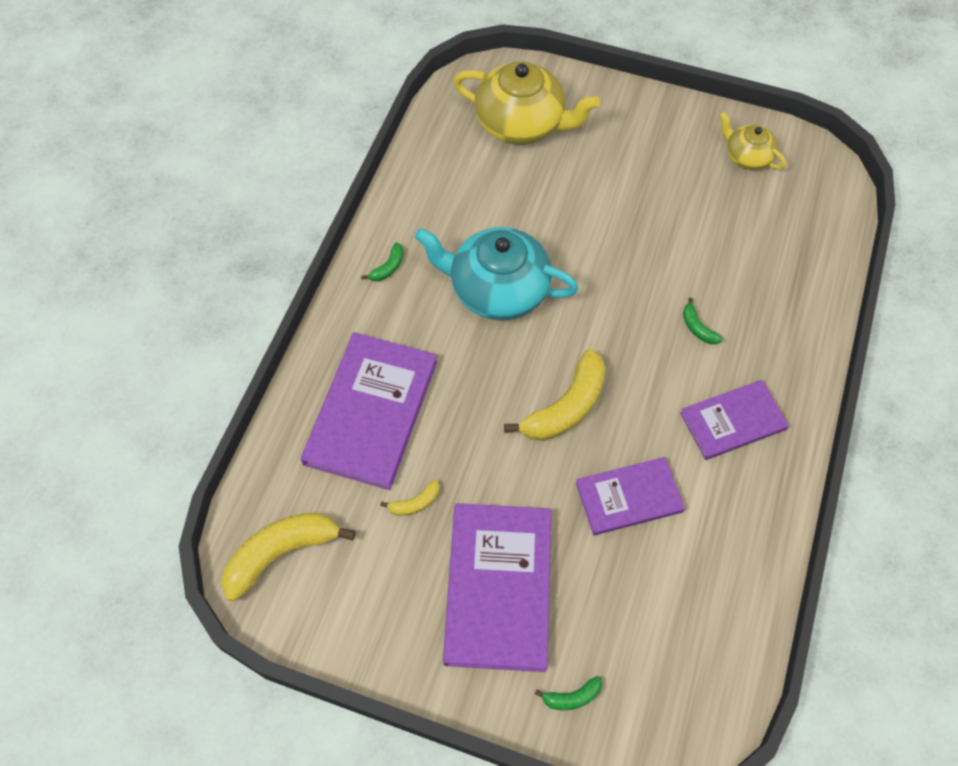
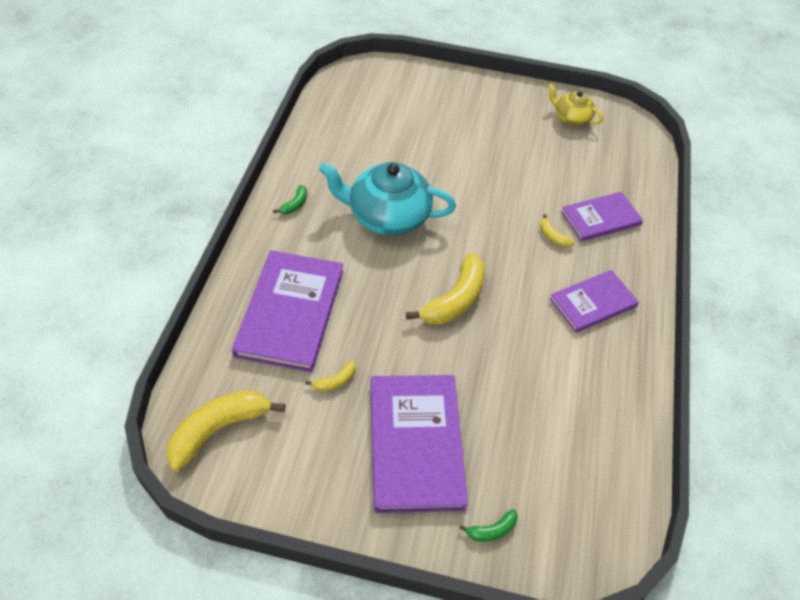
camera: 10 degrees left, 10 degrees down
yellow teapot [453,61,600,145] -> none
purple book [576,457,685,535] -> purple book moved to [561,192,643,241]
green banana [683,298,723,344] -> yellow banana [540,214,575,247]

